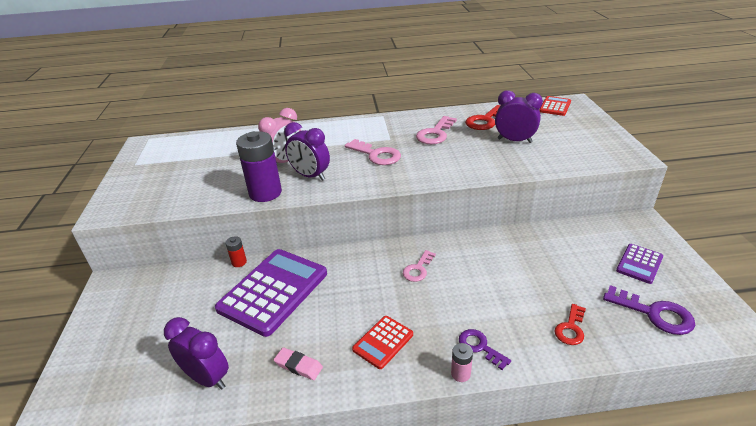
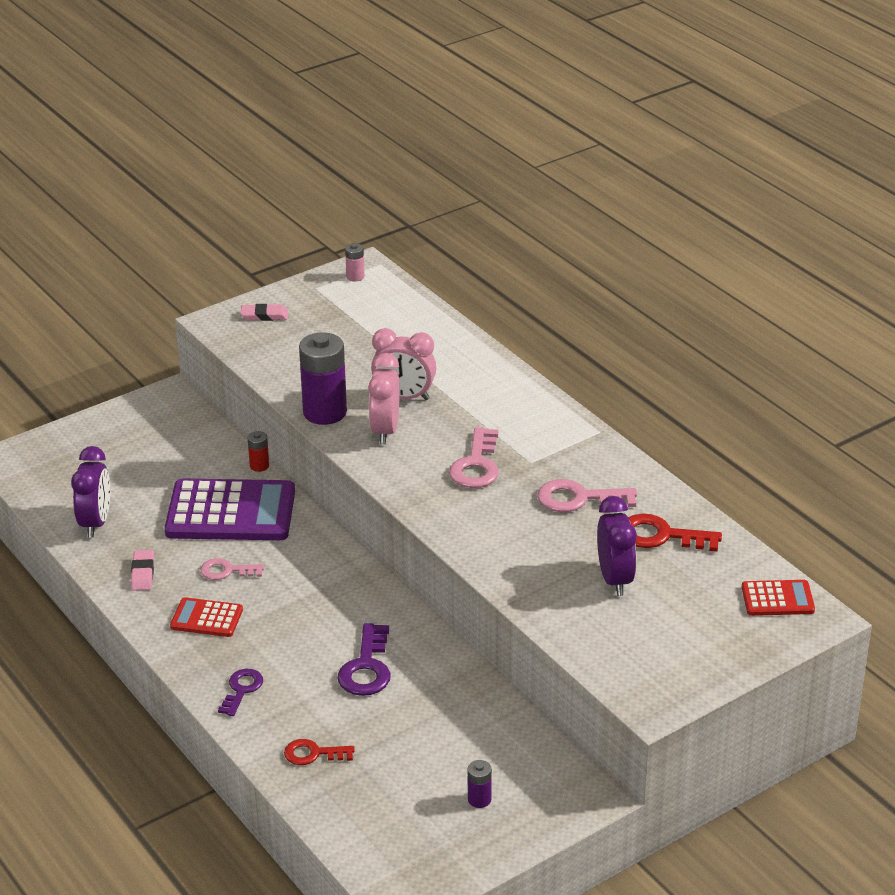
camera: 60 degrees right, 0 degrees up
purple clock [284,122,330,181] -> pink clock [368,353,400,444]
pink key [403,250,436,282] -> pink key moved to [200,558,264,580]
pink battery [451,343,473,382] -> pink battery moved to [345,243,365,282]
purple key [603,285,695,335] -> purple key moved to [337,623,391,696]
purple calculator [616,244,663,284] -> purple battery [468,760,492,808]
none -> pink eraser [241,304,288,321]

